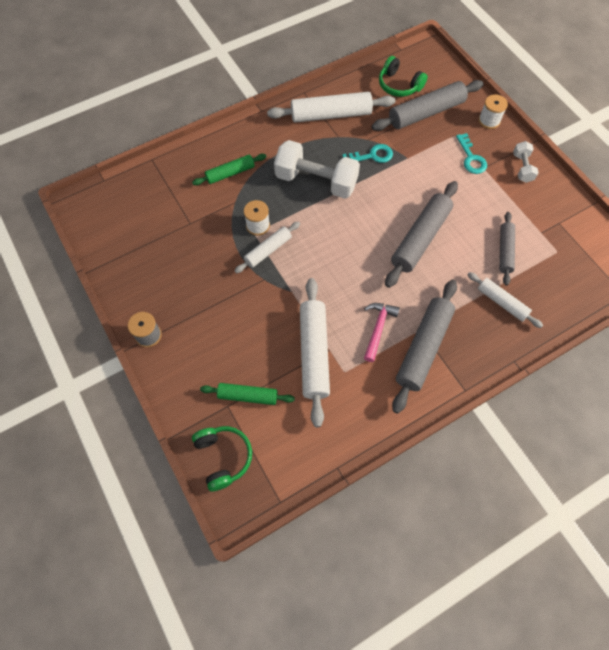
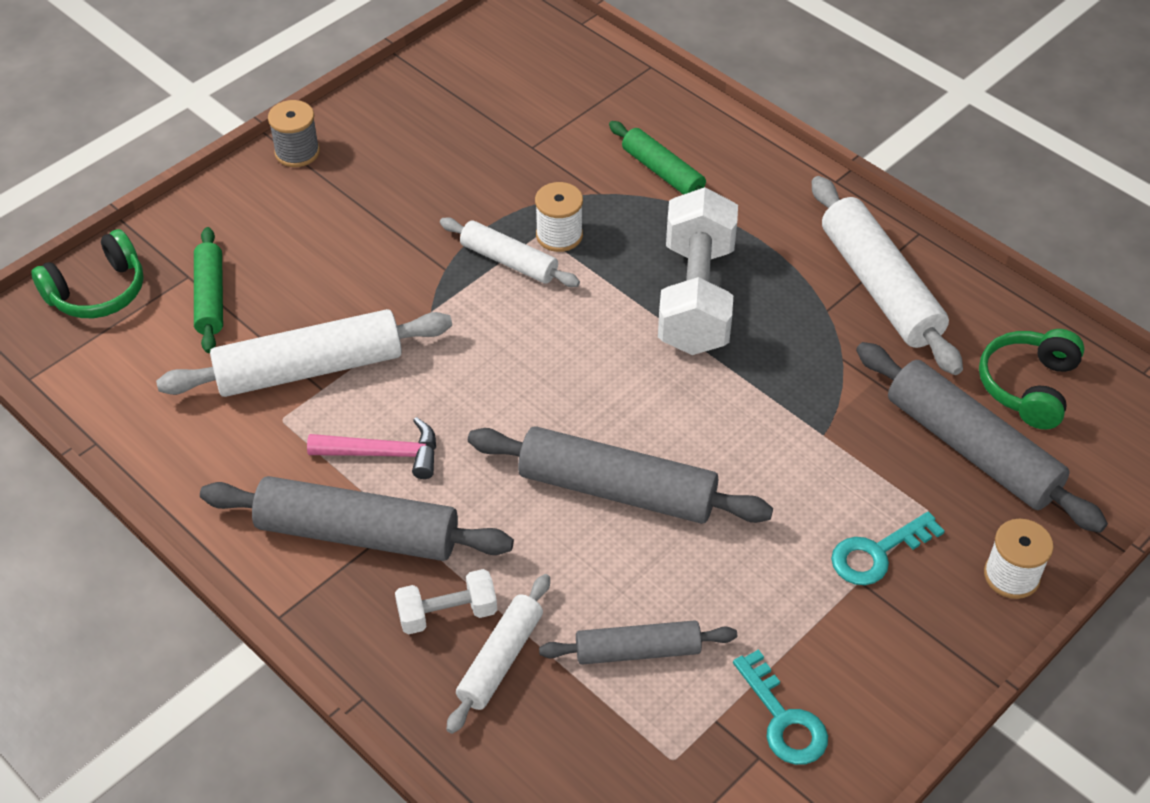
camera: 75 degrees right, 15 degrees down
turquoise key [342,144,393,163] -> turquoise key moved to [733,649,828,765]
white dumbbell [513,141,539,183] -> white dumbbell moved to [395,569,497,635]

